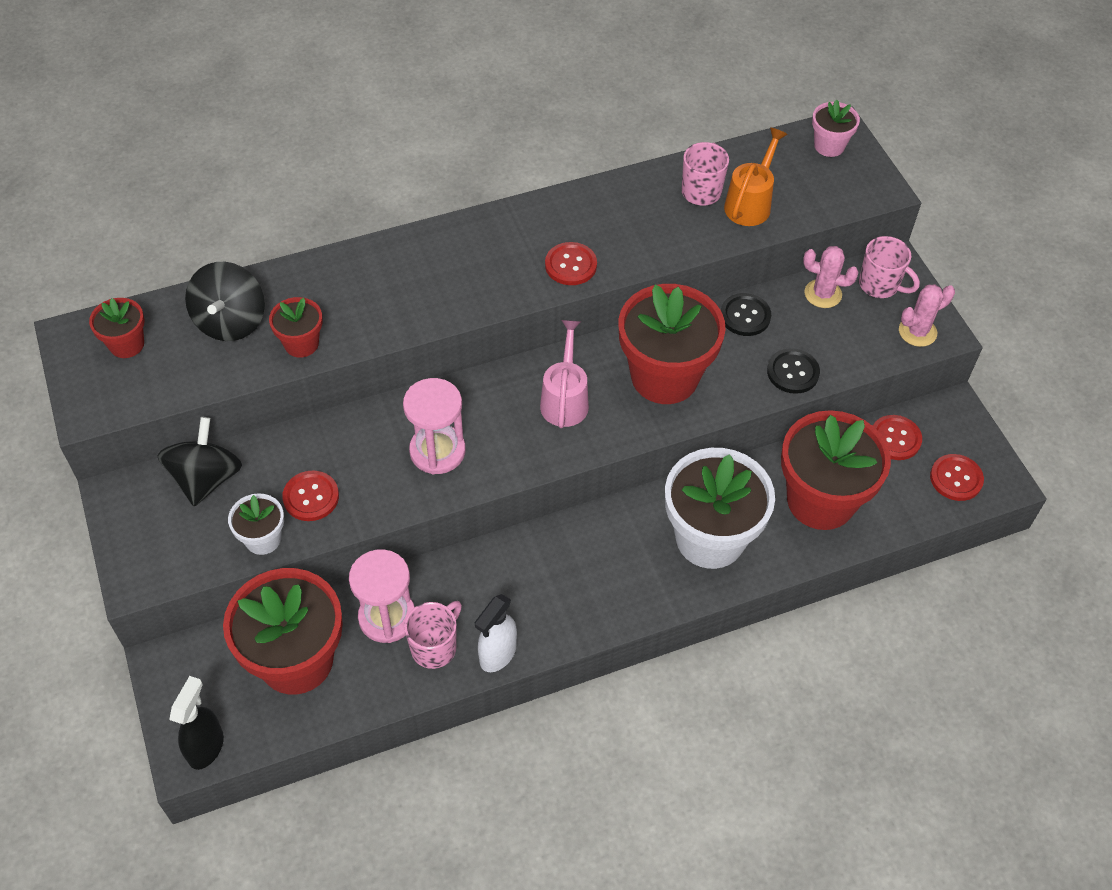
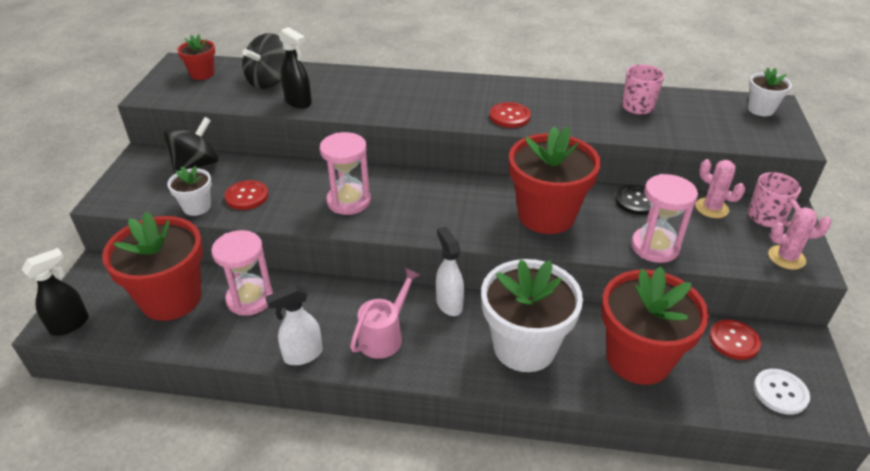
camera: 30 degrees right, 15 degrees down
red flower pot [269,297,323,358] -> black spray bottle [278,27,312,109]
pink mug [404,601,462,669] -> none
pink watering can [540,320,589,428] -> pink watering can moved to [350,268,420,359]
orange watering can [724,127,788,226] -> none
black button [767,348,820,394] -> pink hourglass [631,174,698,263]
pink flower pot [812,99,860,157] -> white flower pot [748,68,792,116]
red button [930,454,984,501] -> white button [753,369,810,415]
none -> white spray bottle [436,227,464,316]

